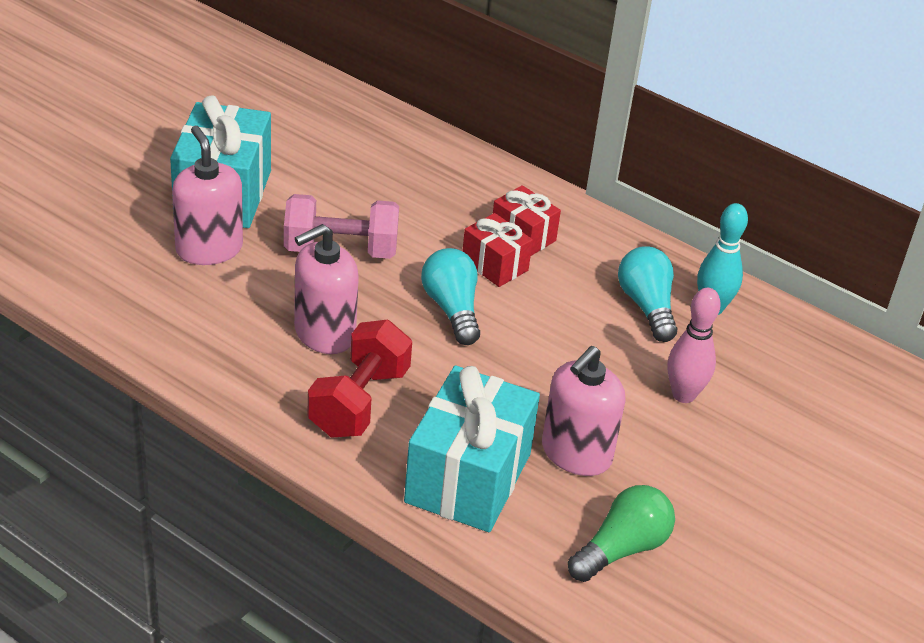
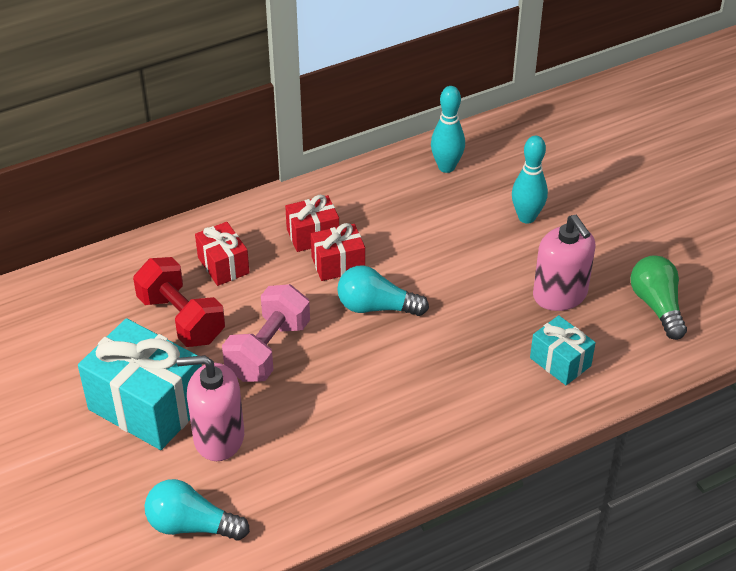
camera: 60 degrees left, 5 degrees up
pink soap dispenser [294,224,359,354] -> none
red dumbbell [307,320,412,438] -> red dumbbell moved to [133,257,225,347]
turquoise gift [404,365,540,532] -> turquoise gift [530,315,596,385], size x0.54
turquoise light bulb [618,246,677,342] -> turquoise light bulb moved to [145,479,250,541]
pink bowling pin [668,288,721,403] -> turquoise bowling pin [512,135,548,224]
none -> red gift [195,222,250,286]

